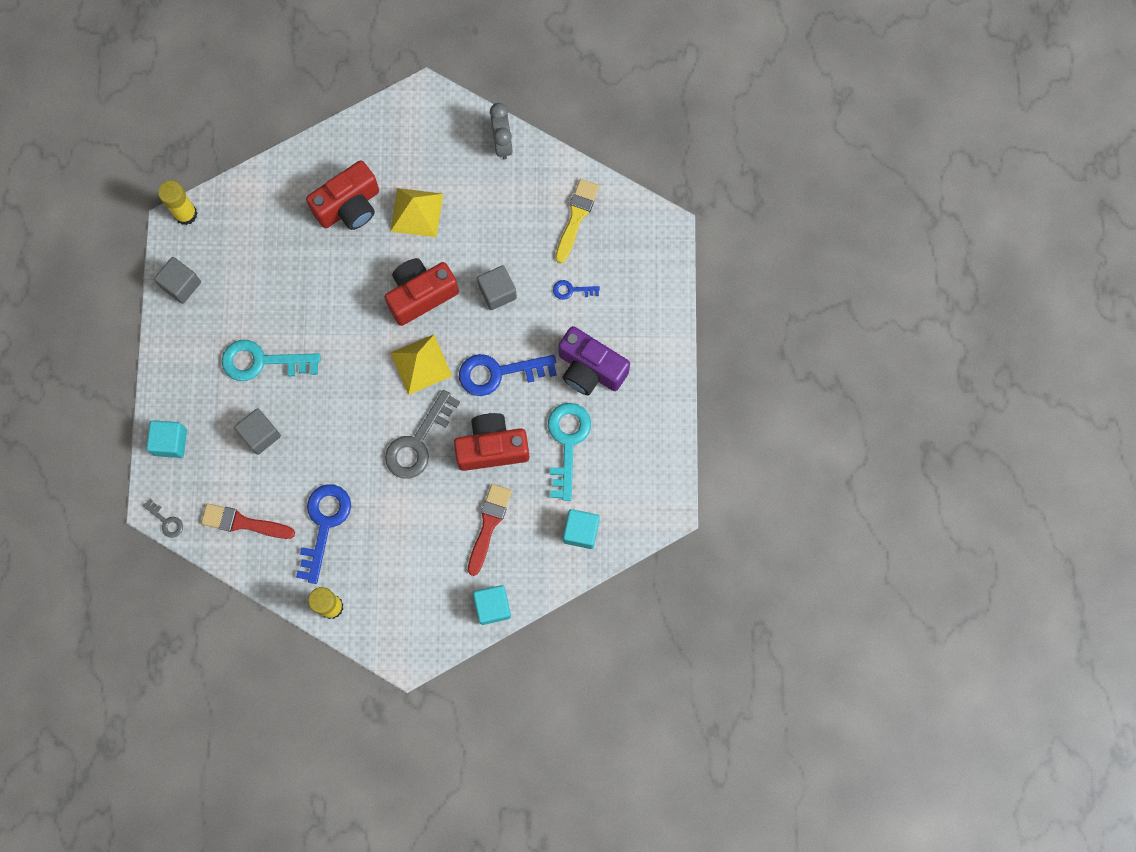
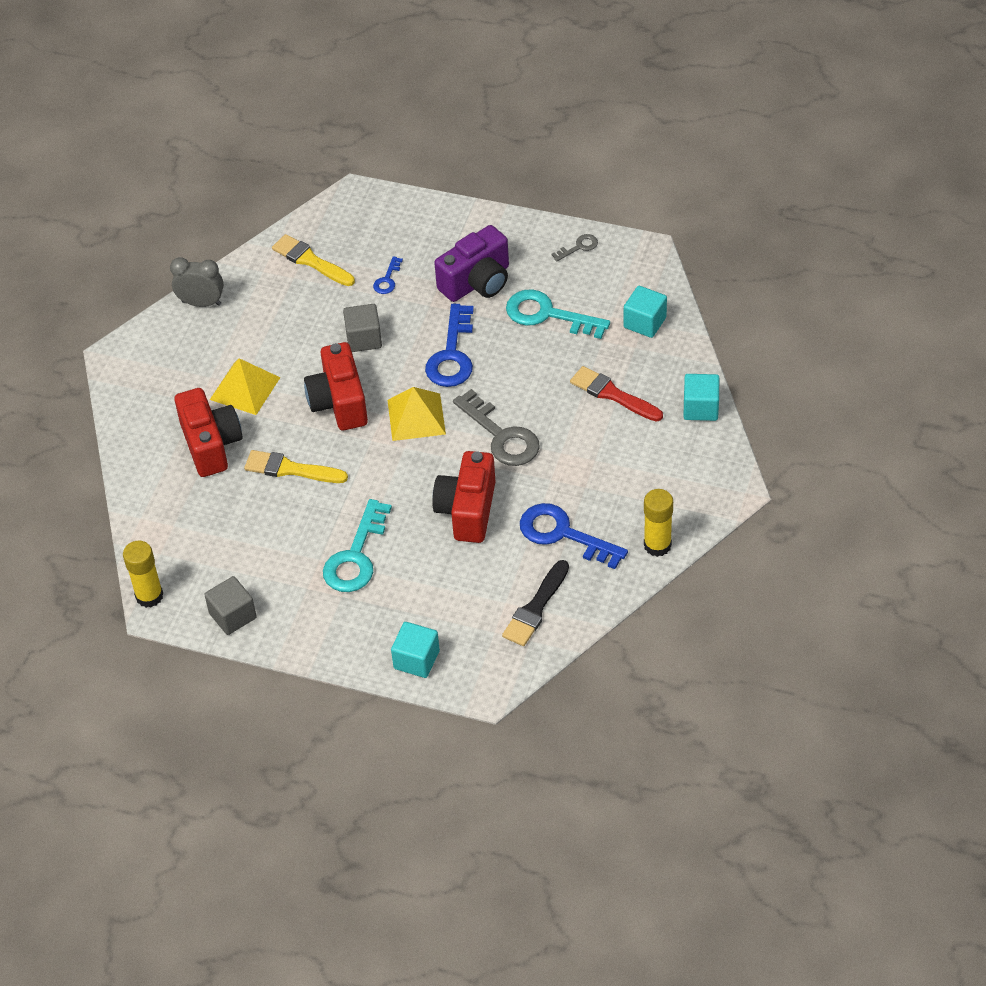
camera: 70 degrees left, 25 degrees down
grey key [143,499,183,538] -> grey key moved to [551,234,598,261]
red brush [201,503,295,539] -> black brush [502,560,569,646]
grey cube [234,408,281,455] -> none
red camera [454,413,529,471] -> red camera moved to [432,451,496,543]
none -> yellow brush [244,450,348,483]

